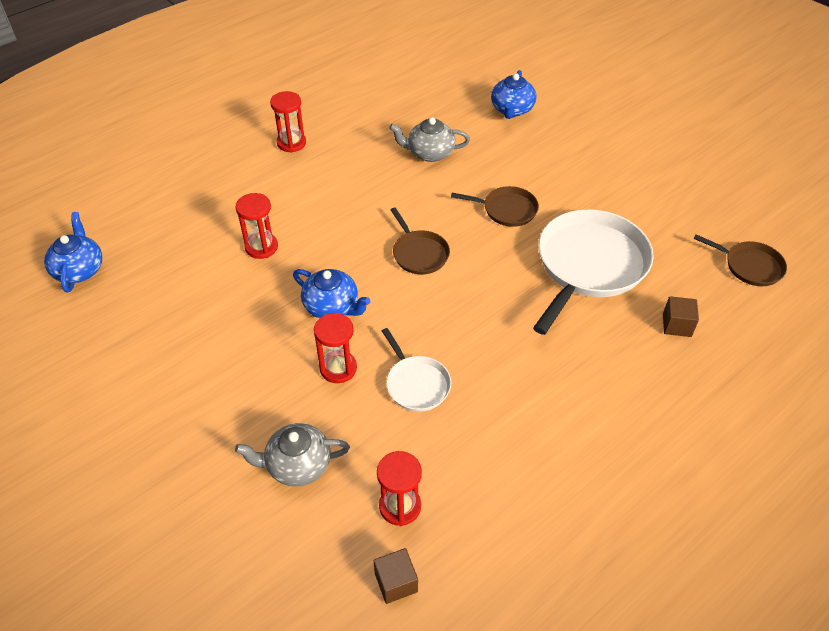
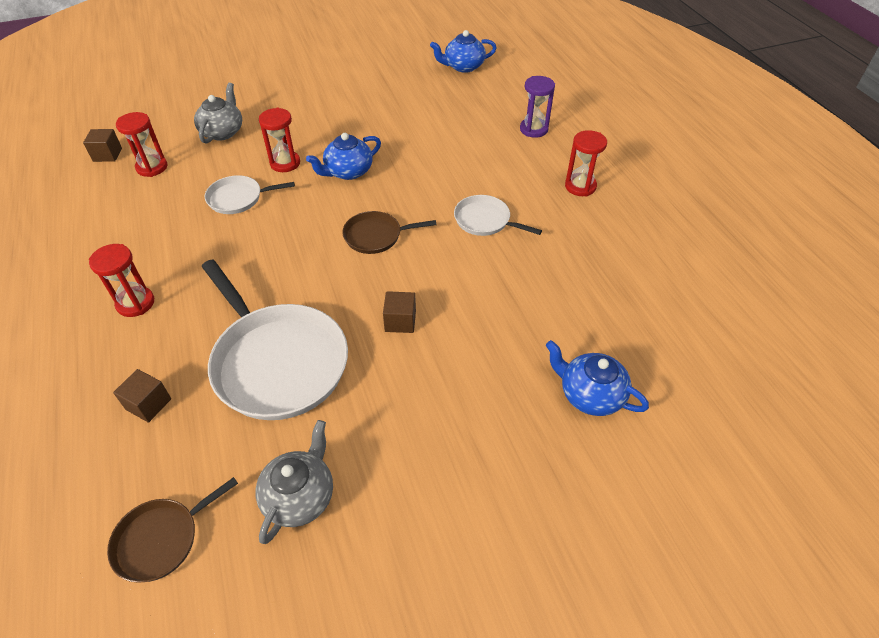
camera: 110 degrees right, 0 degrees up
blue teapot [44,212,102,293] -> blue teapot turned 150 degrees clockwise [430,30,497,73]
red hourglass [236,193,278,259] -> red hourglass moved to [89,244,154,317]
grey teapot [389,117,470,162] -> grey teapot moved to [255,420,333,544]
brown pan [451,186,539,227] -> brown cube [383,291,416,333]
none -> white pan [454,195,542,236]
none -> purple hourglass [520,76,555,138]

